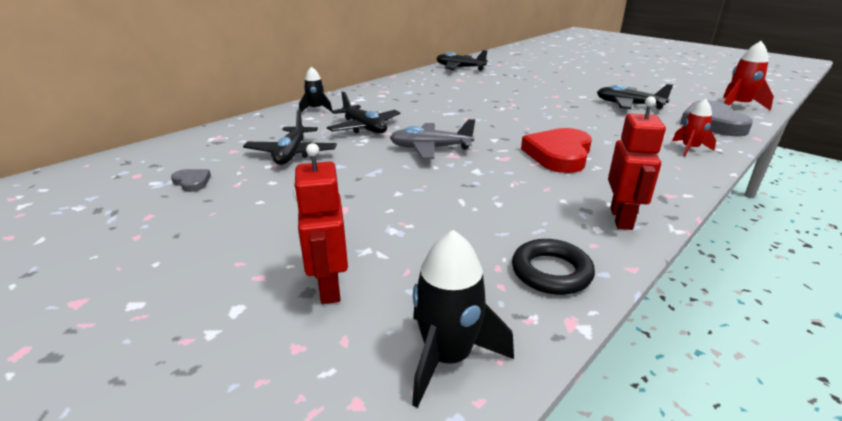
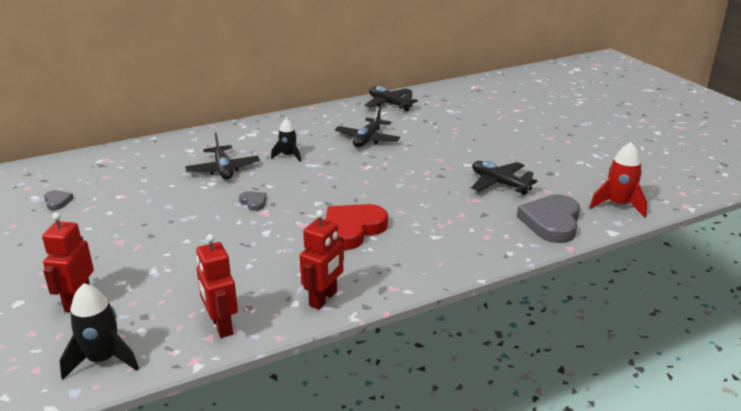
camera: 20 degrees right, 0 degrees up
black plane [243,109,337,165] -> black plane moved to [335,106,400,147]
black rocket [299,67,332,112] -> black rocket moved to [271,119,301,162]
grey plane [390,119,475,159] -> grey heart [239,191,267,211]
black ring [512,239,595,295] -> red robot [196,234,238,338]
red rocket [672,99,716,157] -> none

